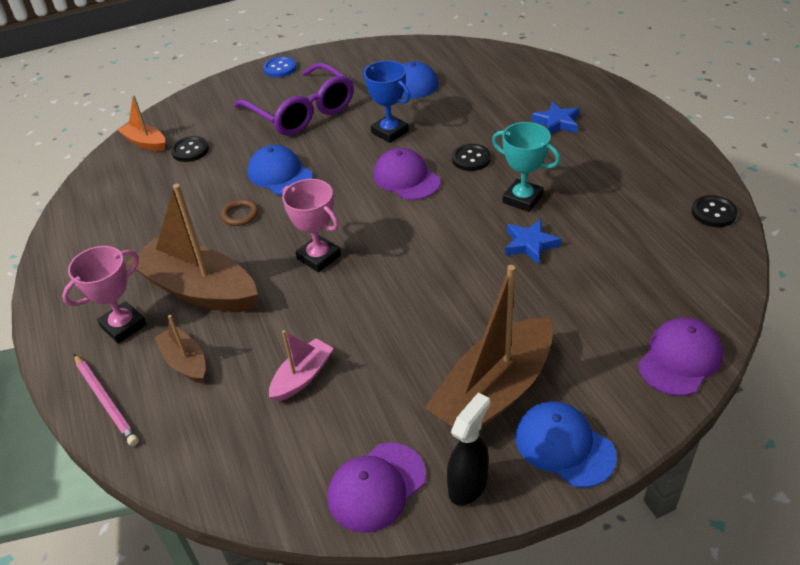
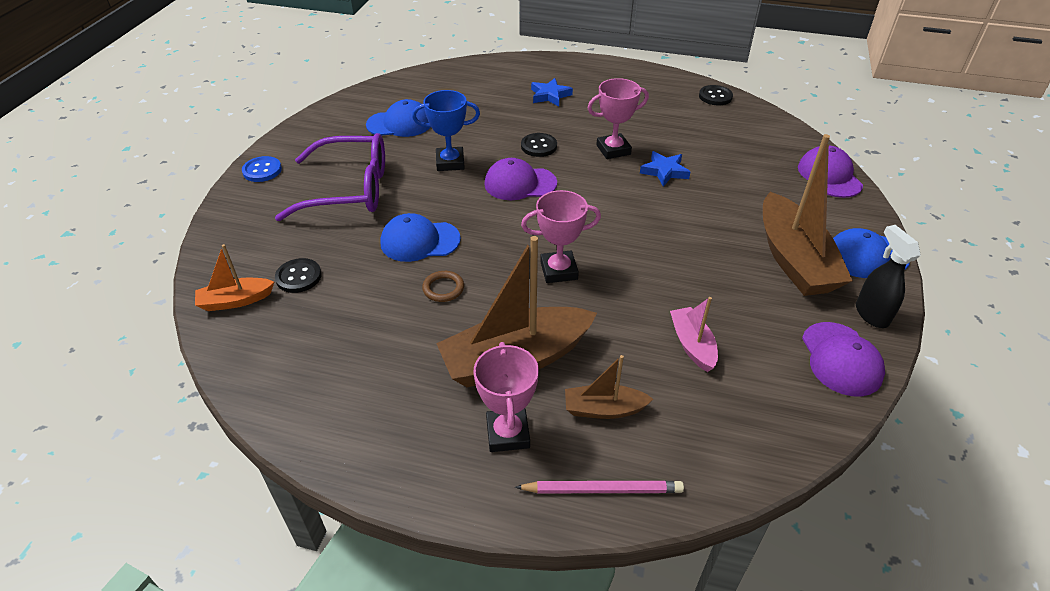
camera: 55 degrees left, 0 degrees up
turquoise trophy [492,122,560,212] -> pink trophy [588,78,649,159]

